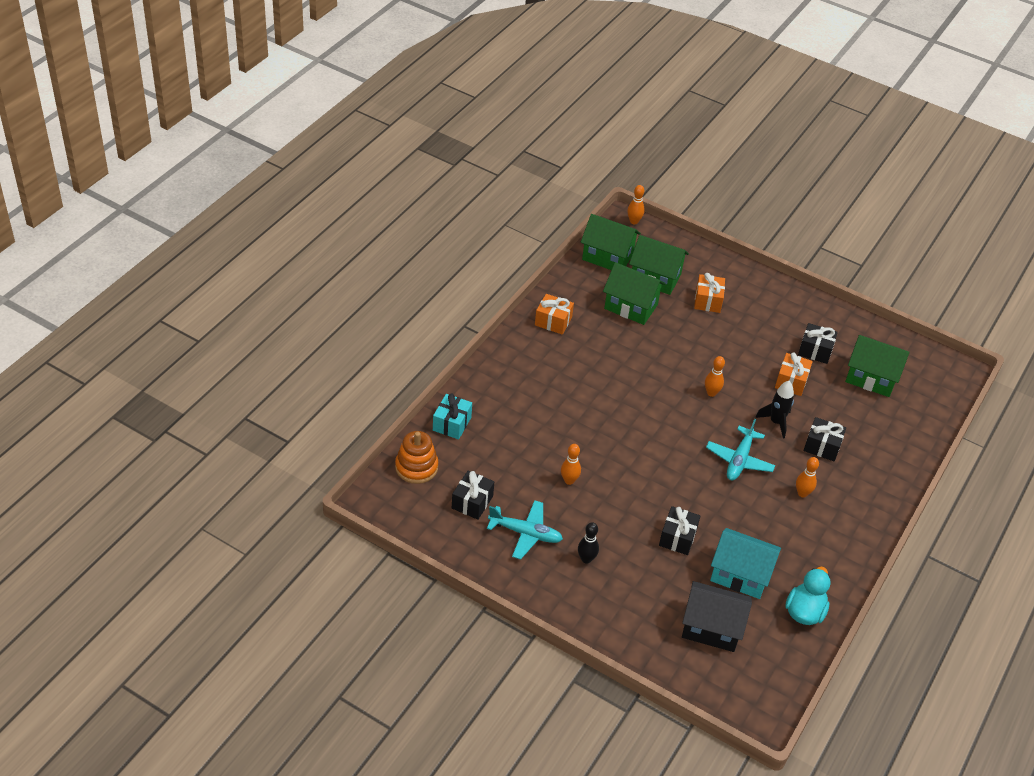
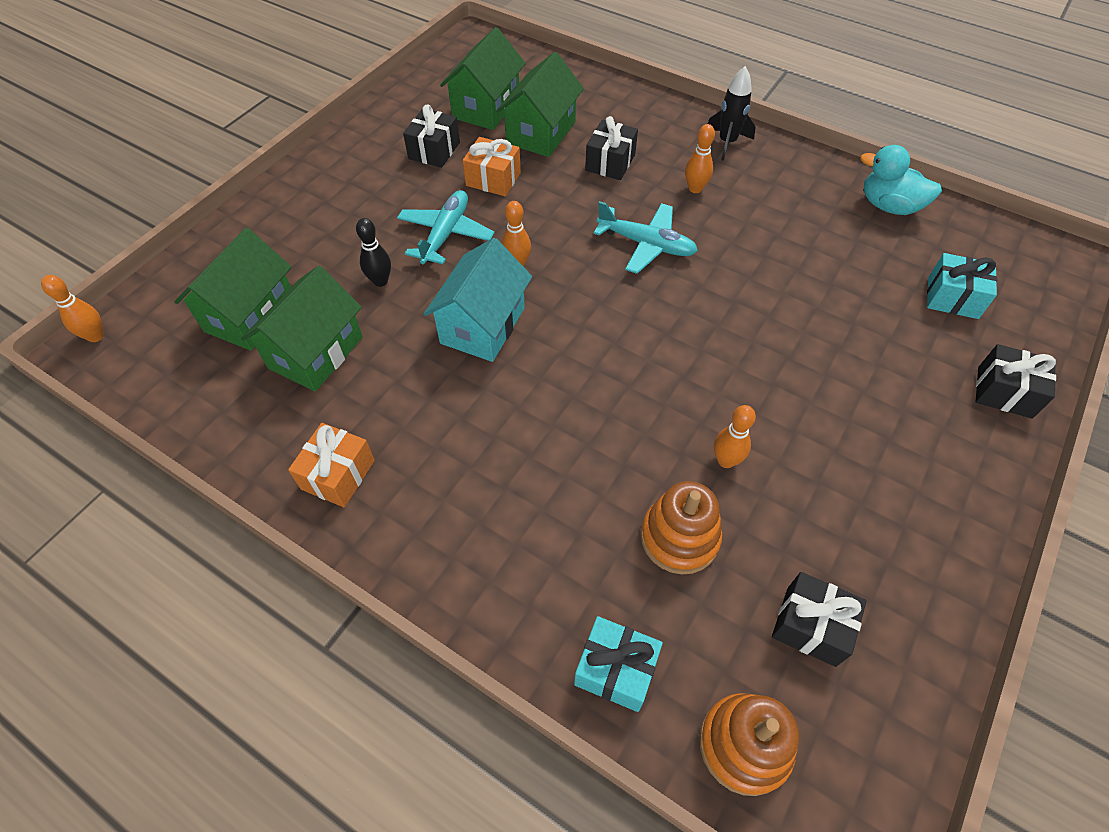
camera: 85 degrees left, 10 degrees up
turquoise plane [487,500,563,559] -> turquoise plane moved to [397,190,495,264]
black bowling pin [578,522,599,563] -> black bowling pin moved to [356,218,391,287]
green house [581,214,641,270] -> green house moved to [496,52,584,157]
black gift [659,506,700,555] -> black gift moved to [976,344,1056,419]
black house [682,581,752,652] -> turquoise gift [927,253,997,319]
orange gift [694,273,725,313] -> none
turquoise house [710,528,781,599] -> turquoise house moved to [424,238,532,362]
black rocket [755,381,794,438] -> black rocket moved to [708,66,756,161]
none -> orange stacking toy [641,481,722,574]

